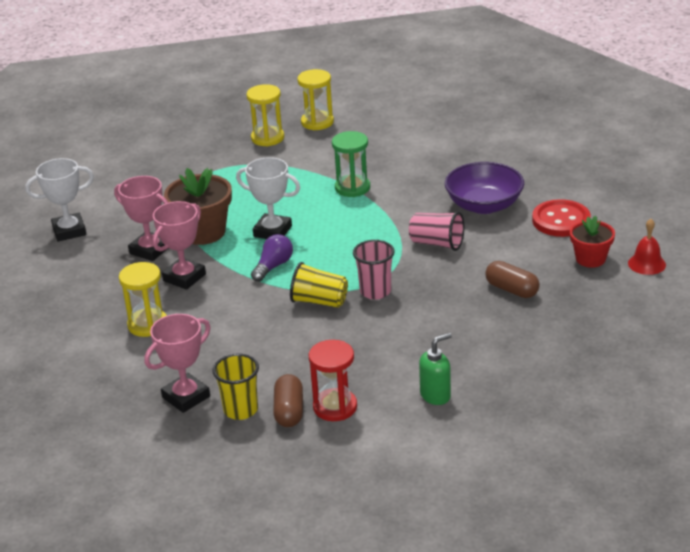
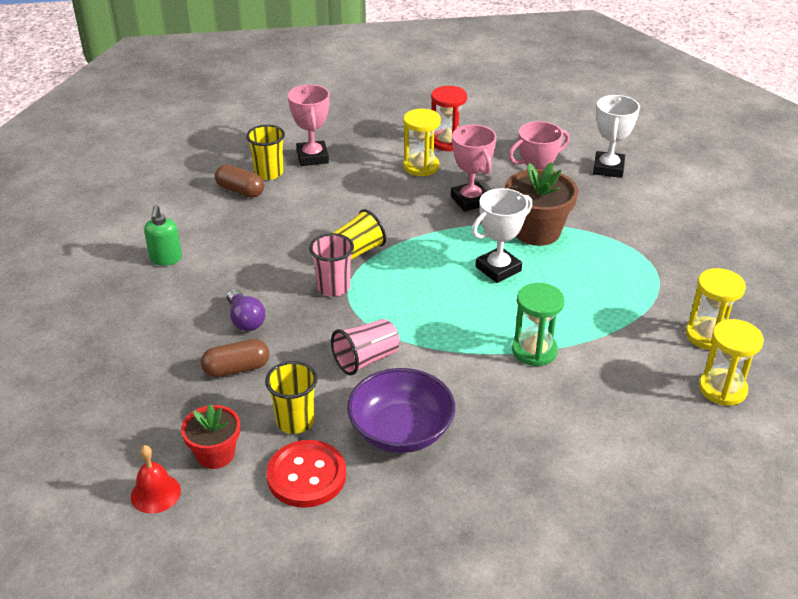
camera: 120 degrees right, 5 degrees up
purple light bulb [251,234,293,282] -> purple light bulb moved to [227,289,265,331]
red hourglass [309,340,357,421] -> red hourglass moved to [431,86,467,151]
none -> yellow cup [265,361,318,434]

